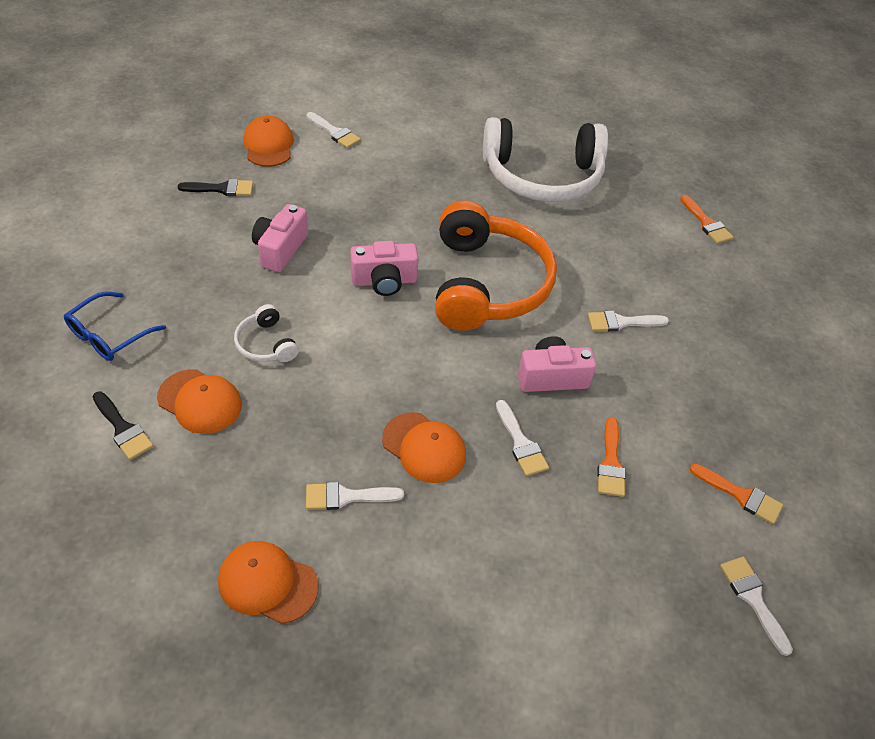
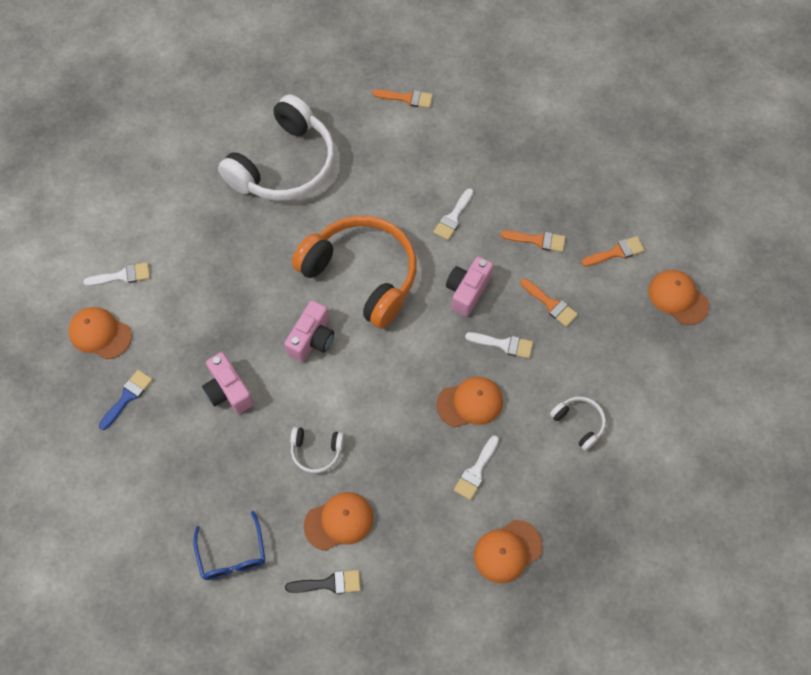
camera: 50 degrees left, 15 degrees up
black brush [177,179,253,196] -> blue brush [99,370,153,430]
white brush [720,557,793,656] -> orange cap [648,270,709,325]
none -> orange brush [501,231,565,252]
none -> white headphones [550,397,606,451]

